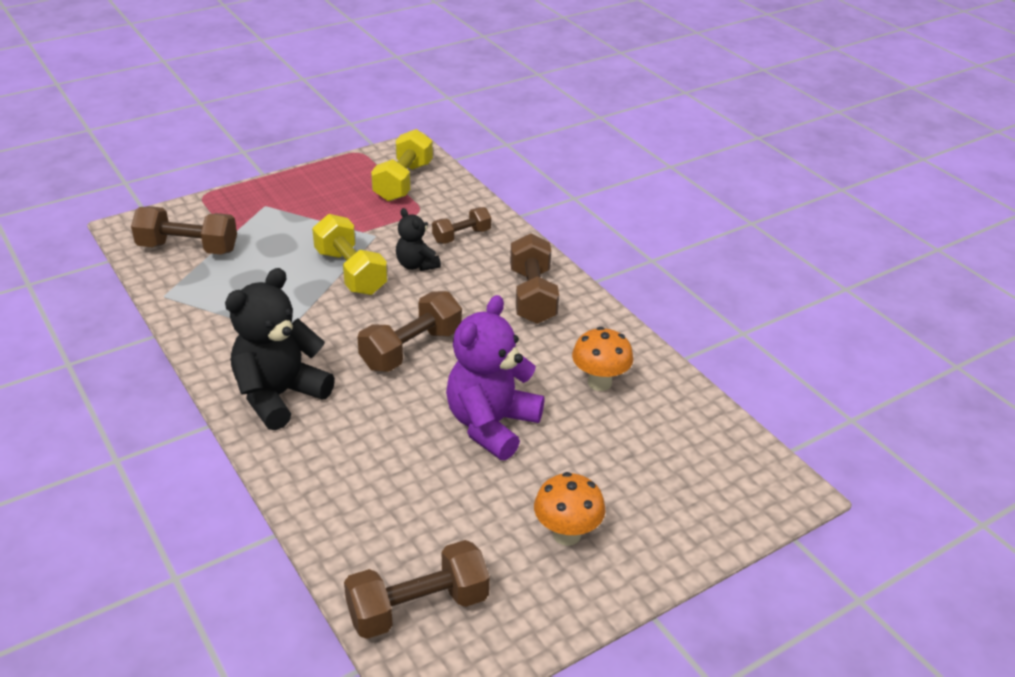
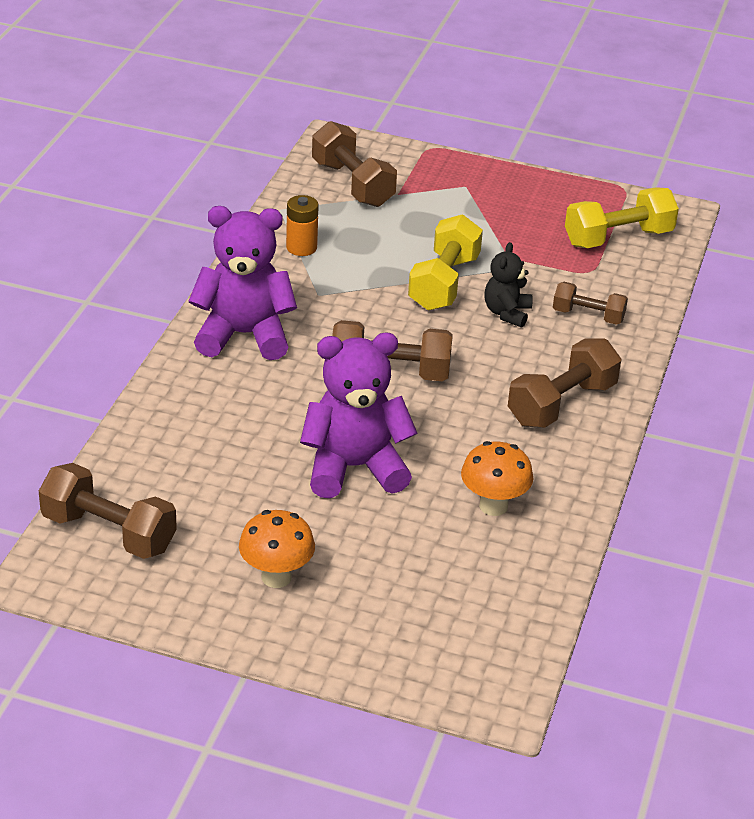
camera: 50 degrees right, 0 degrees up
black teddy bear [225,268,335,430] -> purple teddy bear [189,206,297,360]
none -> orange battery [286,195,319,256]

